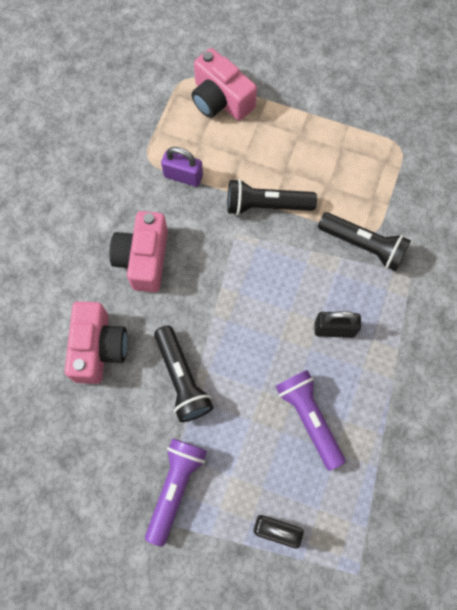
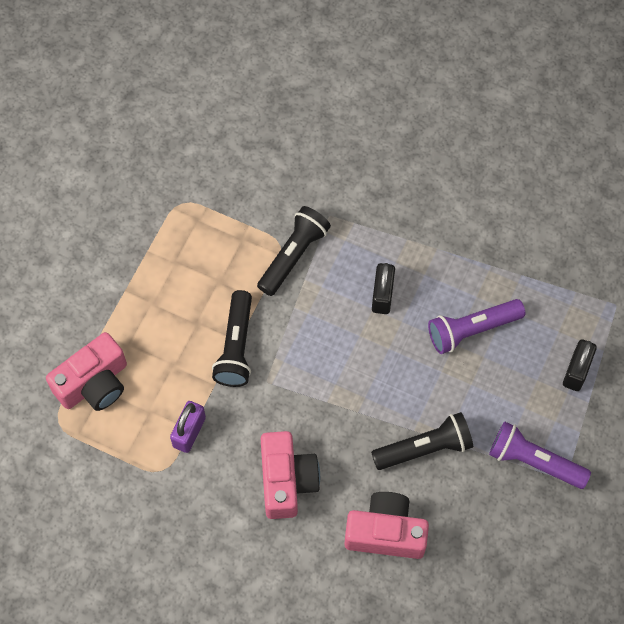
camera: 85 degrees left, 5 degrees down
pink camera [109,211,168,292] -> pink camera turned 105 degrees counterclockwise [261,431,320,519]

